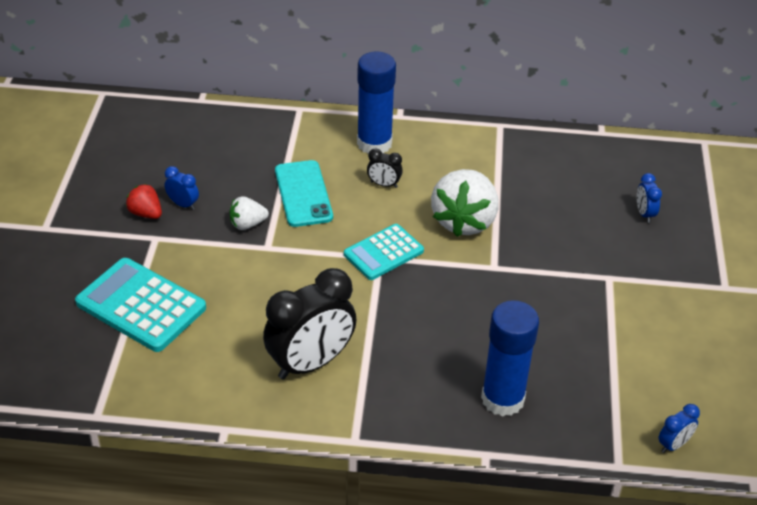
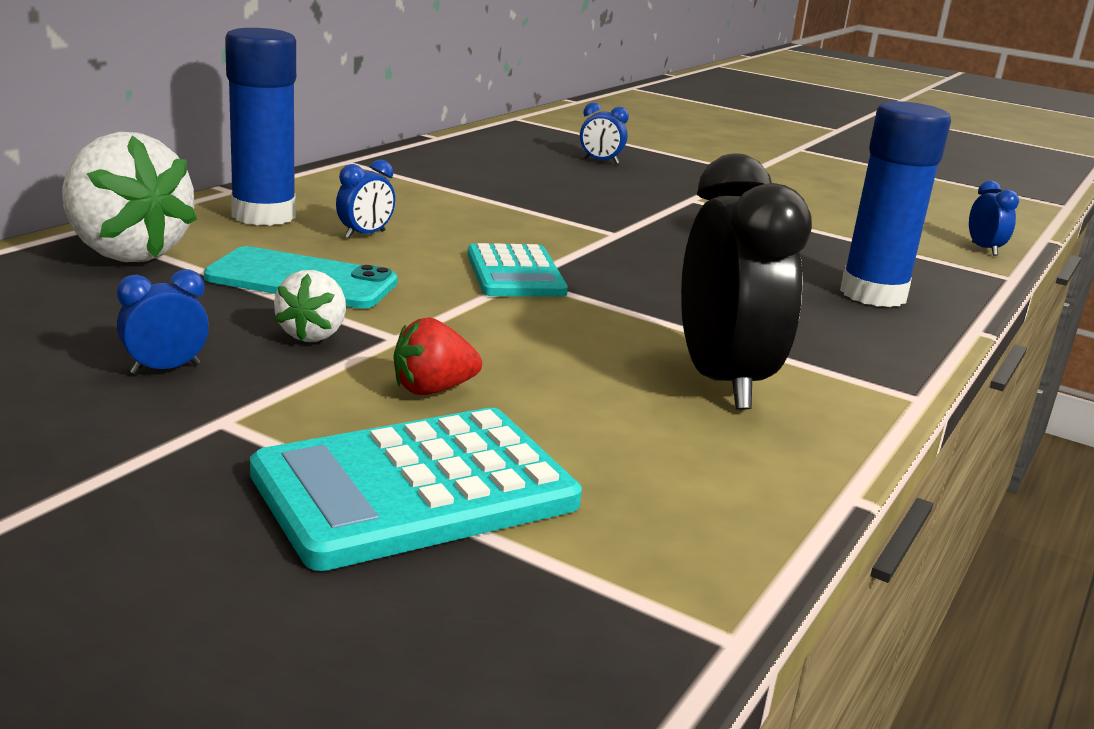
camera: 65 degrees left, 20 degrees down
red strawberry [126,184,162,219] -> red strawberry moved to [393,317,482,395]
black clock [367,148,403,188] -> blue clock [336,160,395,239]
white strawberry [431,169,498,237] -> white strawberry moved to [62,132,197,262]

